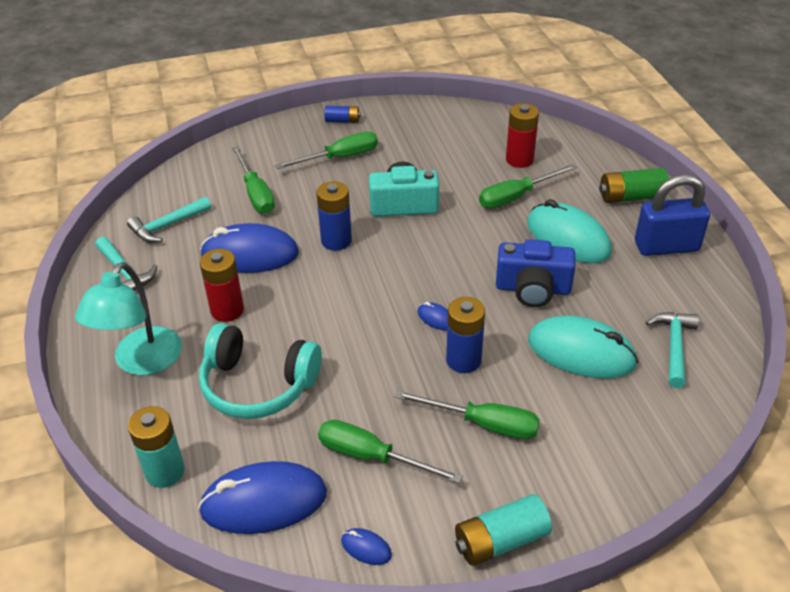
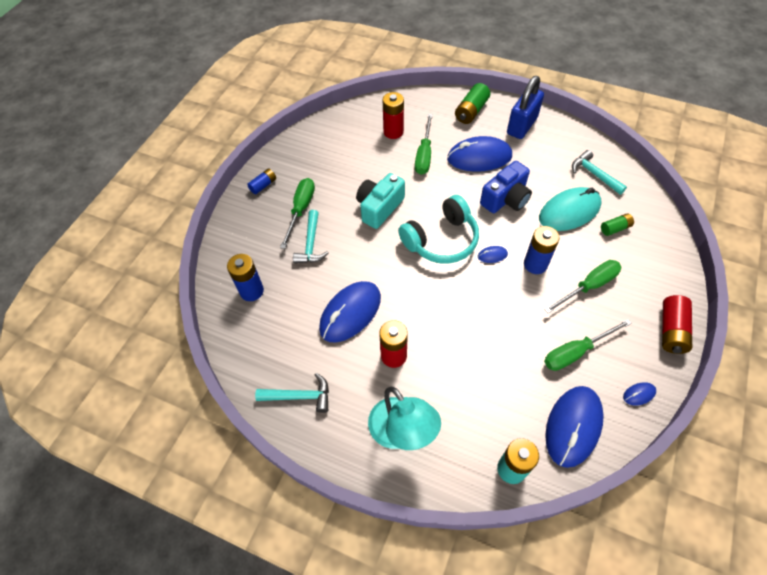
camera: 50 degrees left, 15 degrees up
turquoise hammer [127,197,211,243] -> turquoise hammer moved to [293,210,329,264]
turquoise headphones [199,323,322,419] -> turquoise headphones moved to [398,195,479,264]
green screwdriver [232,146,275,214] -> none
blue battery [316,181,352,250] -> blue battery moved to [227,254,264,301]
turquoise battery [455,494,552,566] -> red battery [662,295,692,354]
turquoise mouse [527,199,612,263] -> blue mouse [447,136,512,172]
none -> green battery [601,213,634,236]

